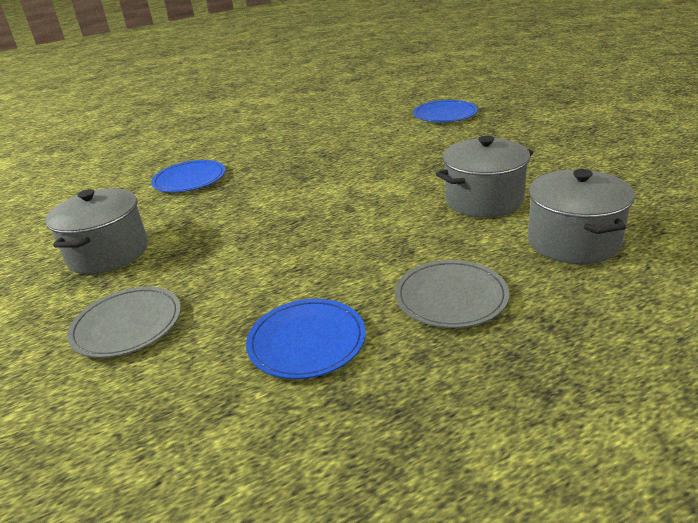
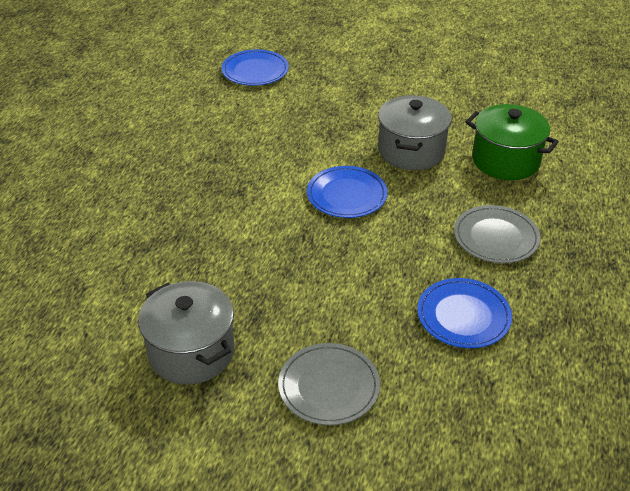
camera: 50 degrees left, 10 degrees up
blue plate [151,160,226,192] -> blue plate moved to [307,166,388,218]
grey pot [528,169,635,264] -> green pot [466,104,559,180]

